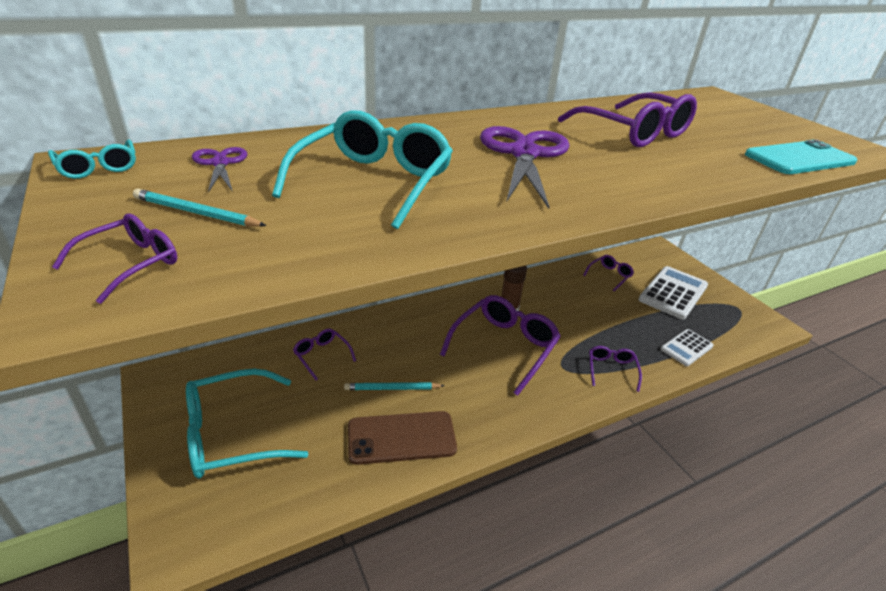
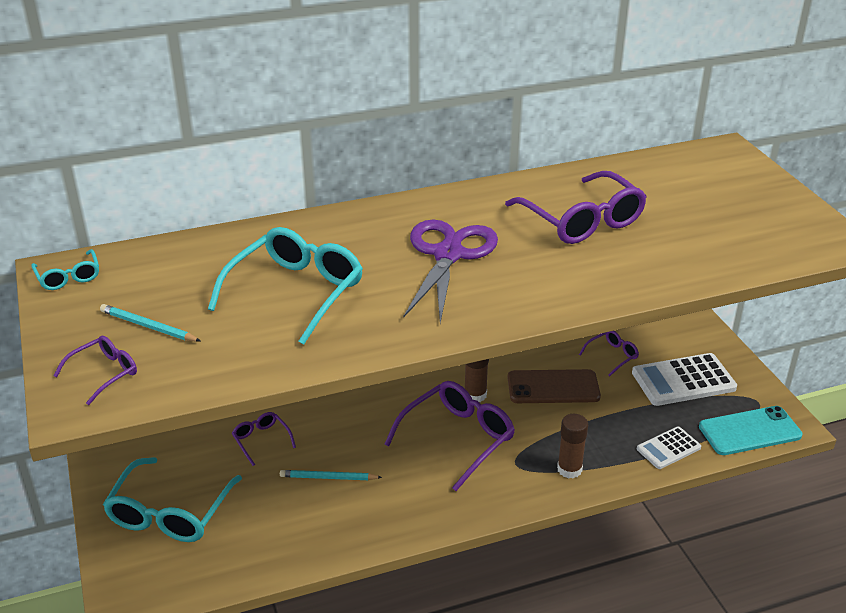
camera: 10 degrees right, 0 degrees up
turquoise glasses [186,369,308,478] -> turquoise glasses turned 60 degrees counterclockwise [103,457,242,542]
purple scissors [192,147,247,192] -> none
brown phone [348,411,457,465] -> brown phone moved to [507,369,601,403]
purple glasses [589,346,642,392] -> brown glue stick [557,414,588,478]
white calculator [638,266,708,320] -> white calculator turned 150 degrees counterclockwise [632,353,737,406]
turquoise phone [745,139,857,174] -> turquoise phone moved to [699,406,802,455]

